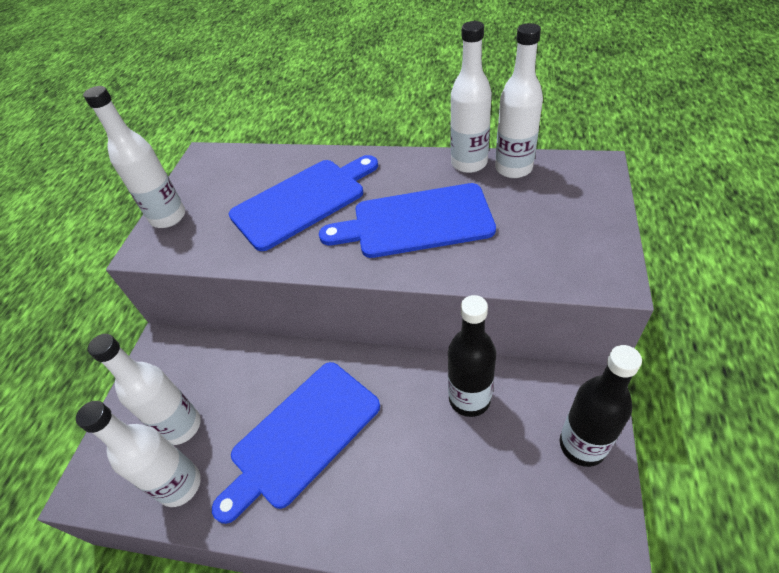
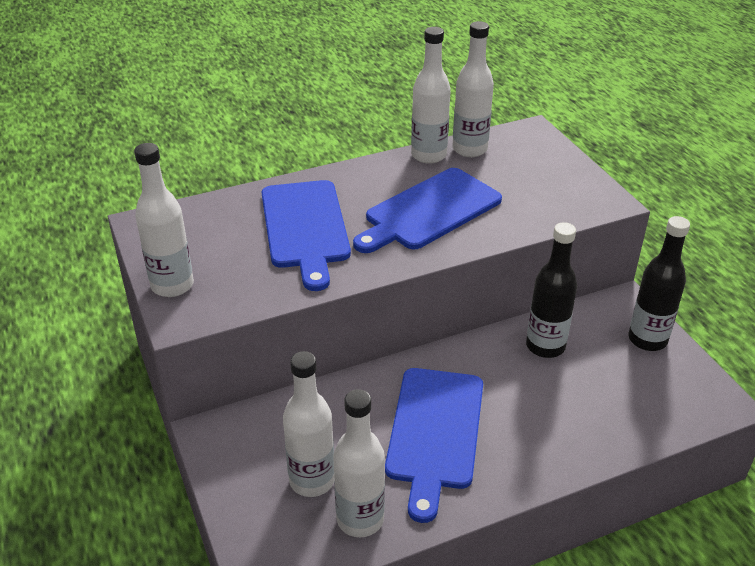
camera: 40 degrees left, 10 degrees down
blue cutting board [229,155,378,251] -> blue cutting board turned 150 degrees clockwise [262,180,351,291]

